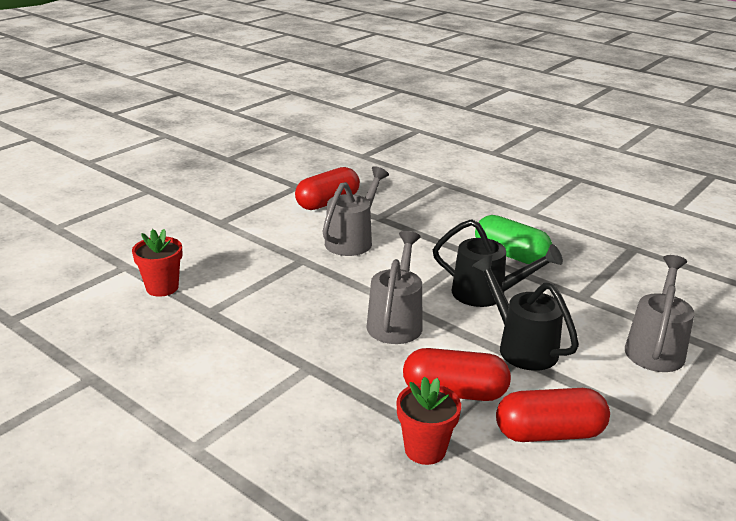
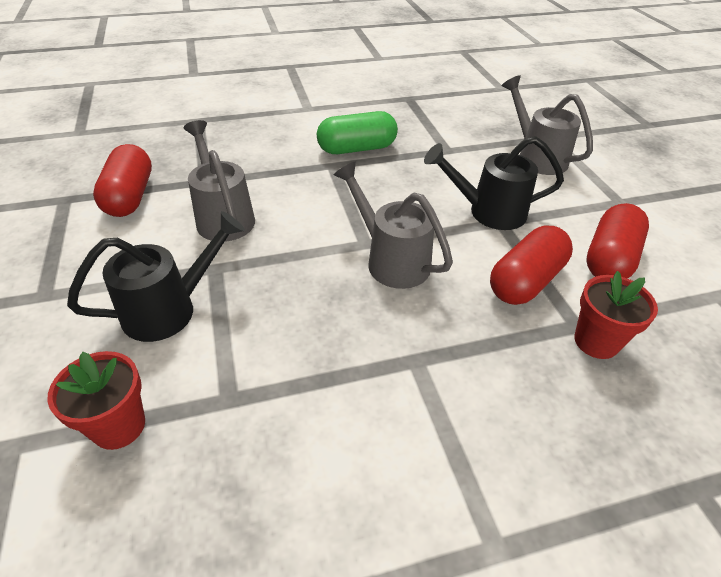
camera: 55 degrees left, 15 degrees up
black watering can [433,219,563,307] -> black watering can moved to [67,211,245,342]

